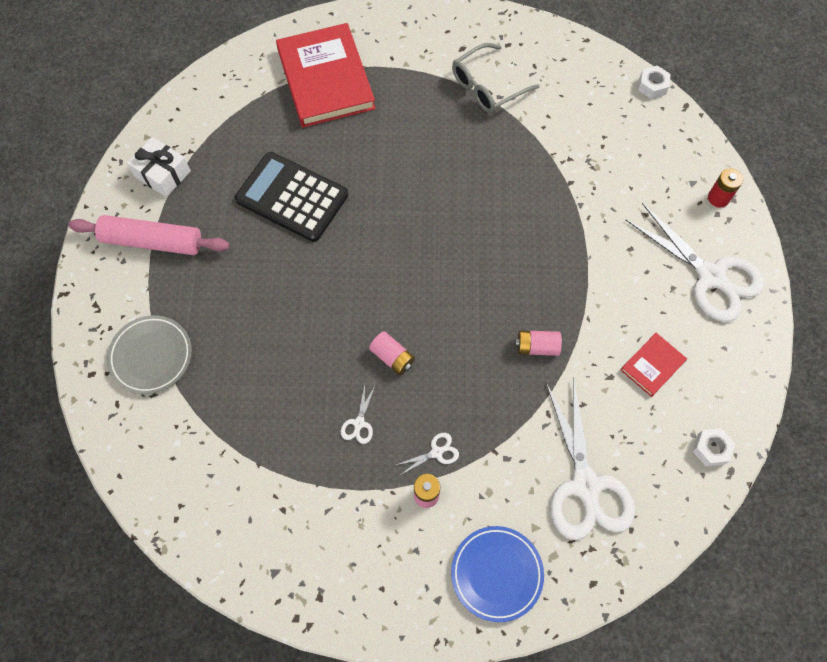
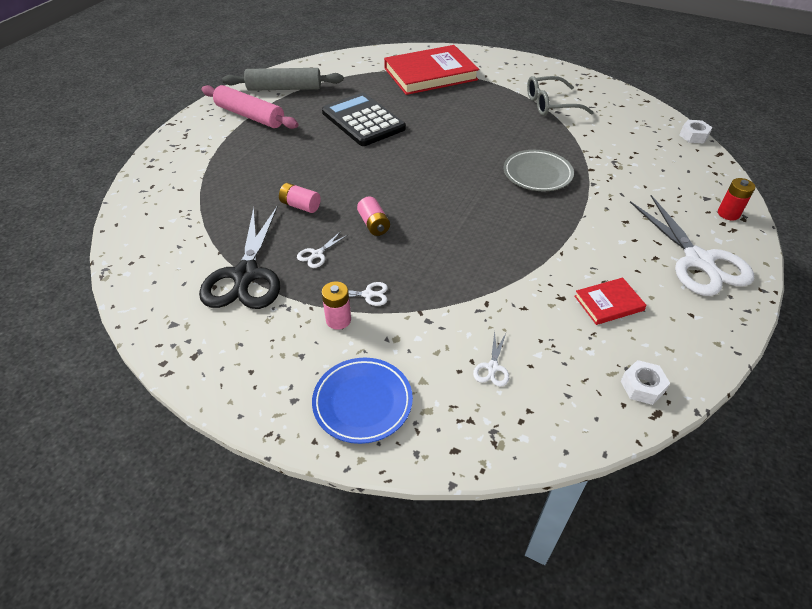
camera: 25 degrees right, 20 degrees down
grey plate [107,315,192,394] -> grey plate moved to [504,150,574,191]
white gift [127,137,191,197] -> grey rolling pin [222,68,343,91]
red book [276,23,376,128] -> red book turned 60 degrees clockwise [384,45,479,95]
pink battery [515,330,562,356] -> pink battery moved to [279,183,321,213]
white scissors [546,377,635,540] -> white scissors [473,331,509,387], size x0.40
none -> black scissors [199,206,280,309]

